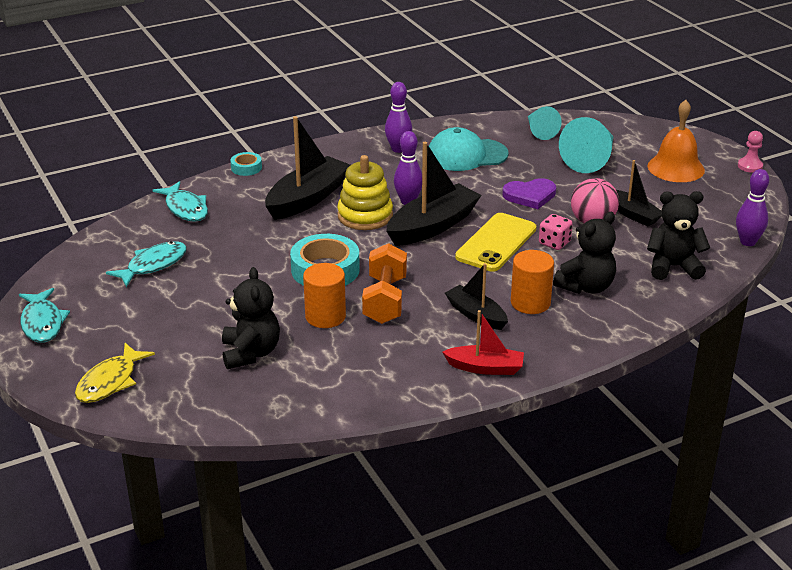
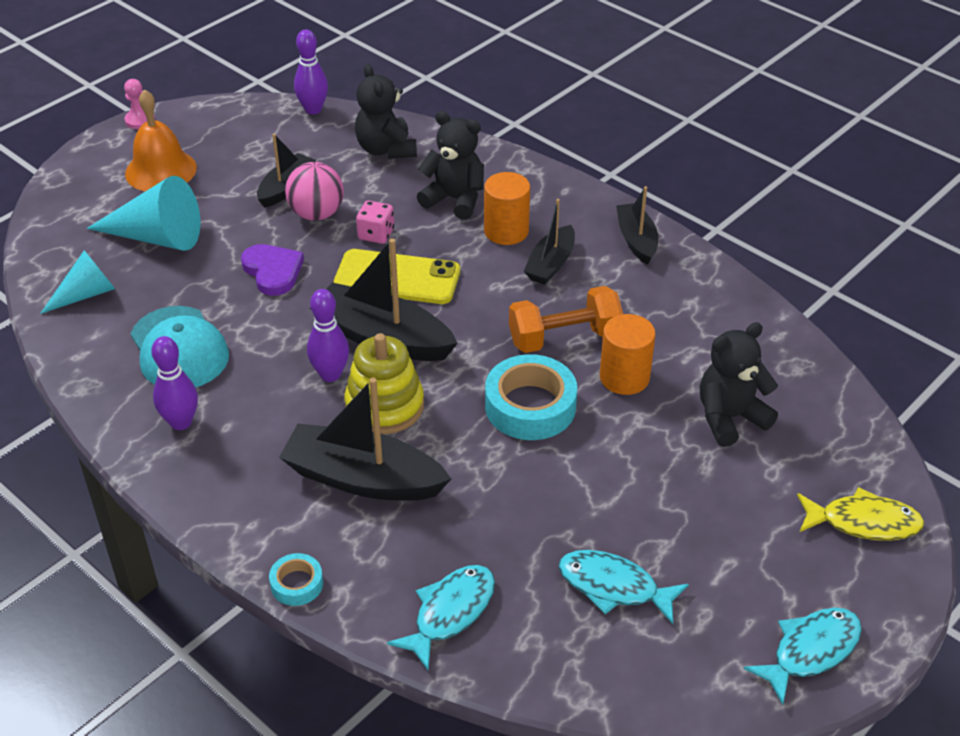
camera: 110 degrees left, 10 degrees up
red boat [442,310,524,375] -> black boat [616,186,658,265]

